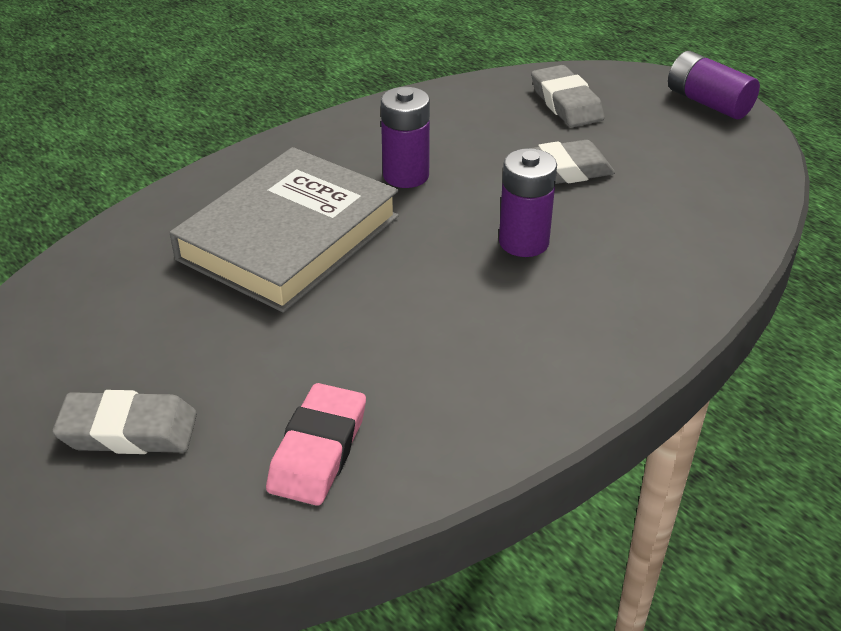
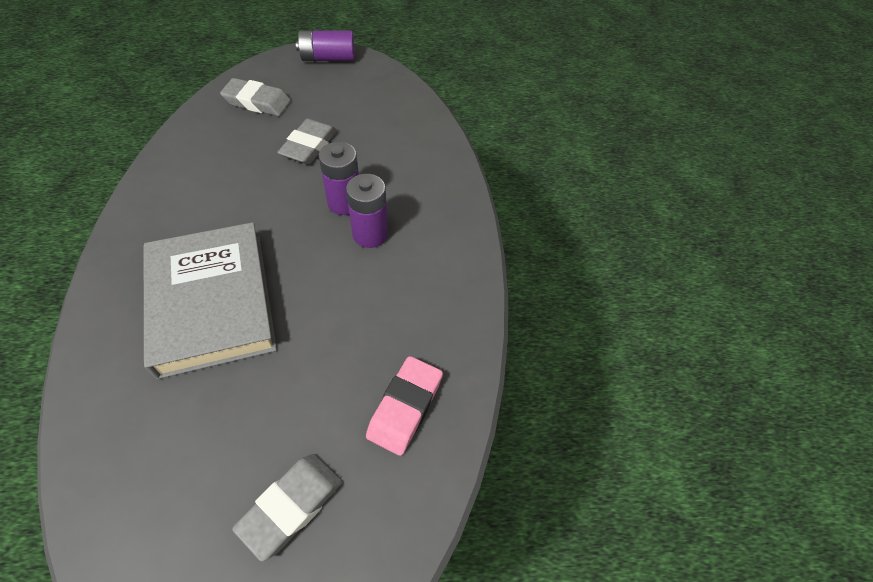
camera: 55 degrees left, 15 degrees up
pink eraser [266,383,366,506] -> pink eraser turned 60 degrees clockwise [366,356,443,456]
purple battery [381,87,430,188] -> purple battery moved to [346,174,388,248]

